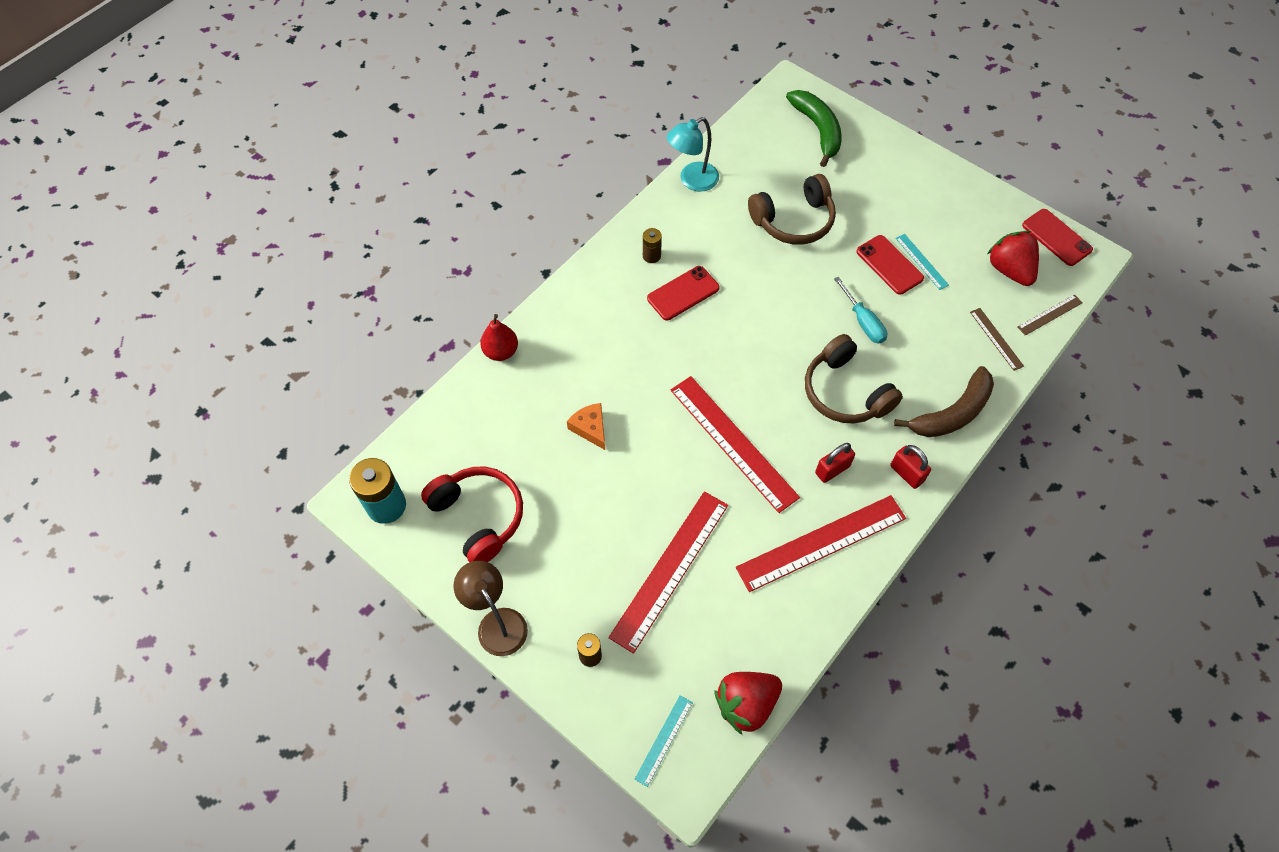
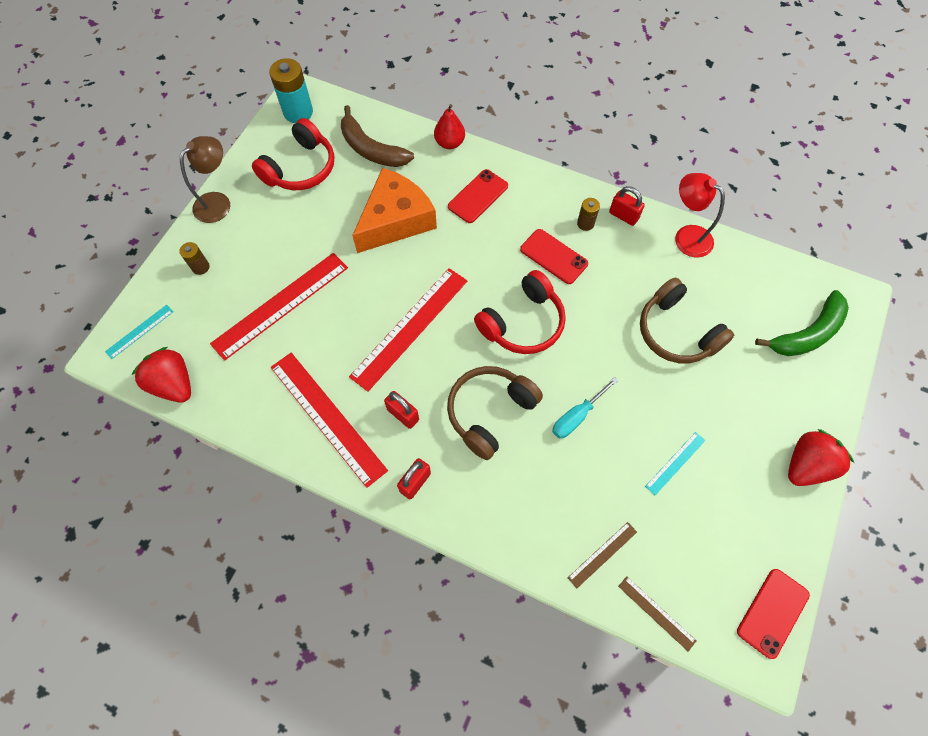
camera: 75 degrees right, 5 degrees up
orange cheese [567,403,605,450] -> orange cheese [352,168,437,253], size x2.17
red ruler [608,491,728,654] -> red ruler turned 60 degrees counterclockwise [210,253,348,361]
turquoise ruler [635,695,693,787] -> turquoise ruler turned 60 degrees counterclockwise [105,305,174,359]
turquoise lamp [667,117,719,192] -> red lamp [675,173,725,258]
red phone [856,235,924,295] -> red phone moved to [448,169,508,223]
brown banana [894,366,994,437] -> brown banana moved to [341,105,414,167]
red strawberry [987,231,1039,286] -> red strawberry moved to [788,429,854,486]
none -> red headphones [474,270,566,354]
none -> red padlock [609,186,645,226]

